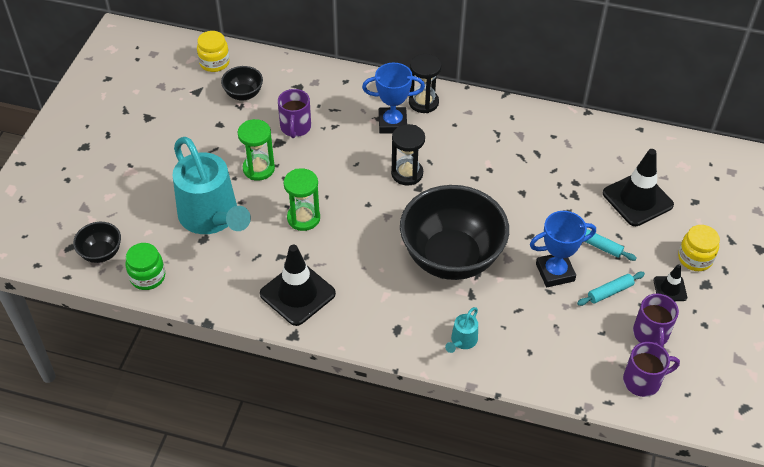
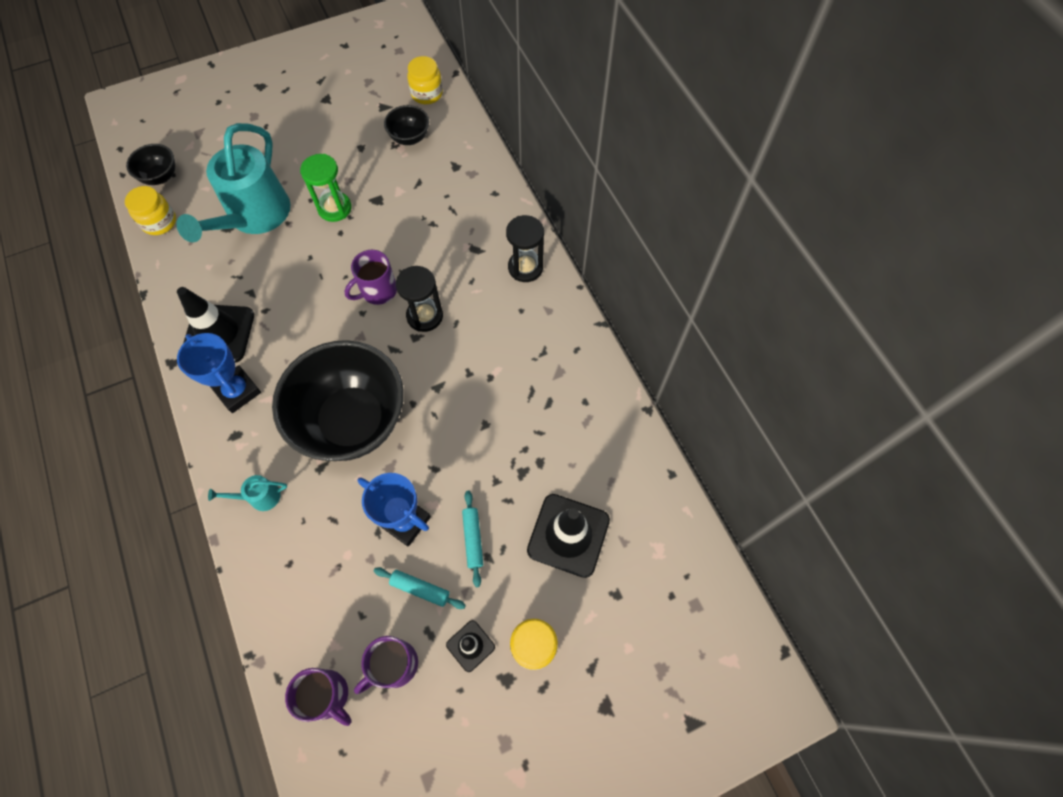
camera: 50 degrees right, 15 degrees up
green jar [125,243,165,290] -> yellow jar [125,186,176,235]
purple mug [278,89,311,138] -> purple mug moved to [344,250,397,305]
green hourglass [284,169,320,231] -> none
blue trophy [362,63,425,134] -> blue trophy moved to [177,333,261,413]

